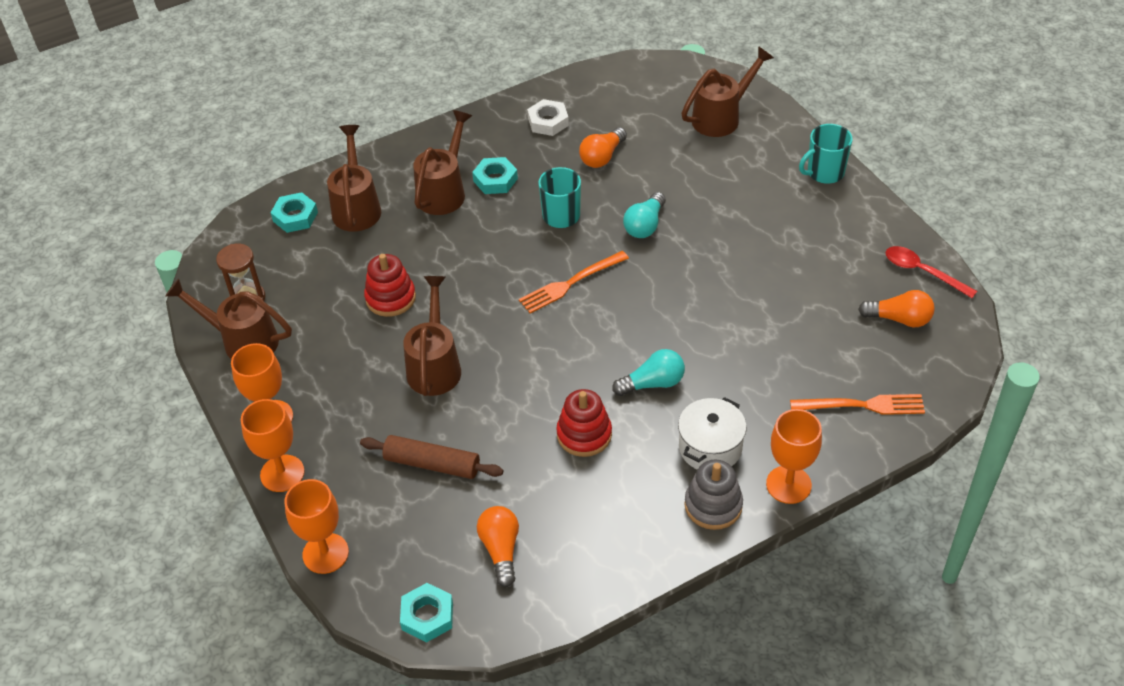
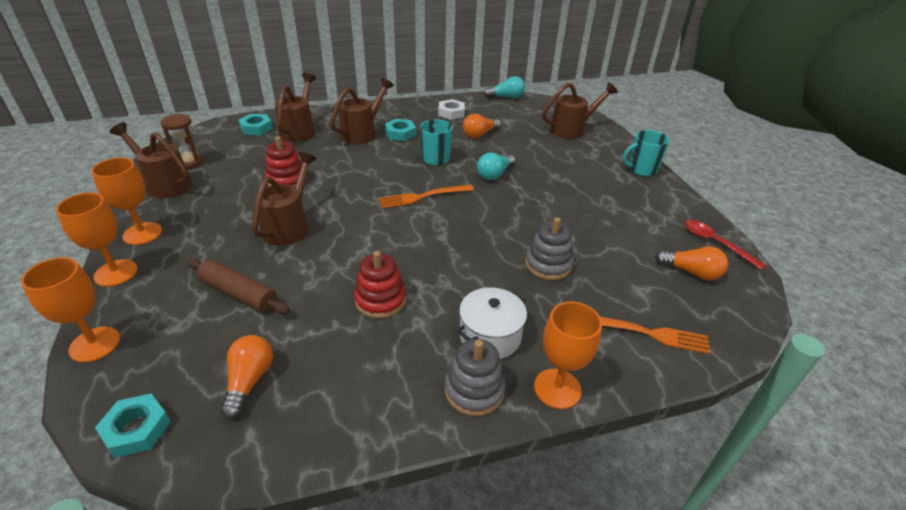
camera: 10 degrees right, 10 degrees down
turquoise light bulb [612,349,685,396] -> turquoise light bulb moved to [483,76,525,98]
none -> grey stacking toy [525,217,574,280]

